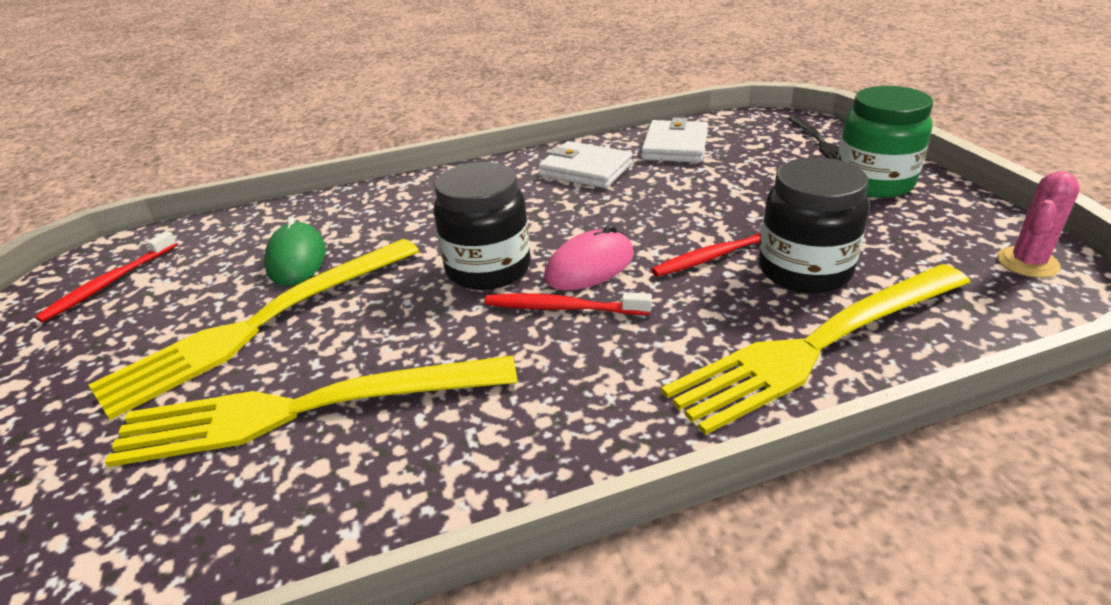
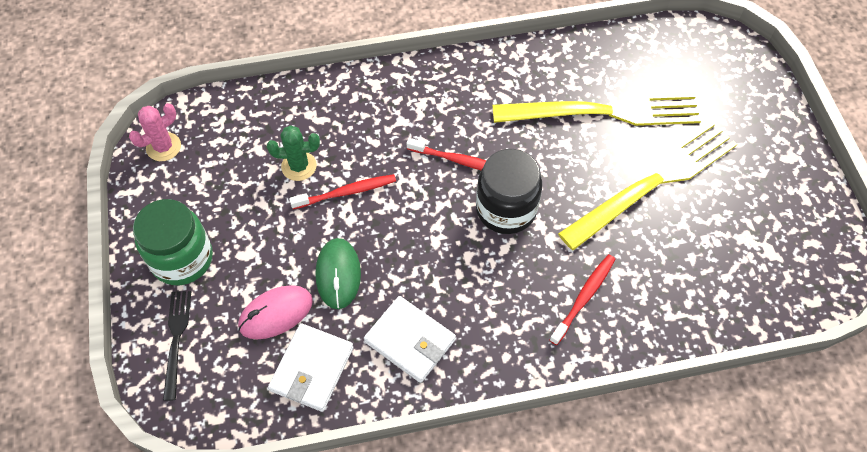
camera: 175 degrees left, 25 degrees up
red toothbrush [35,231,177,322] -> red toothbrush moved to [550,254,615,345]
green mouse [264,216,326,286] -> green mouse moved to [315,238,361,309]
pink mouse [544,225,634,290] -> pink mouse moved to [238,285,313,339]
yellow fork [661,264,970,435] -> none
black jar [759,157,869,293] -> green cactus [267,125,320,181]

